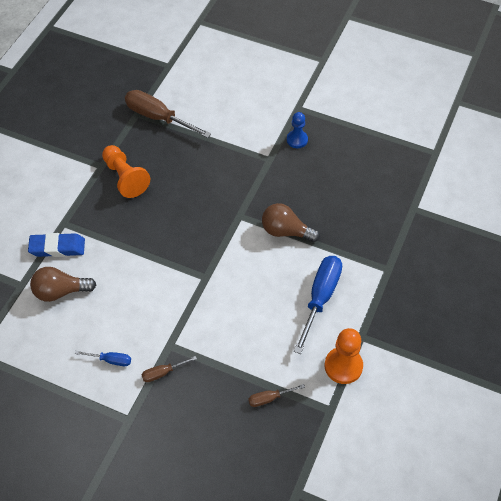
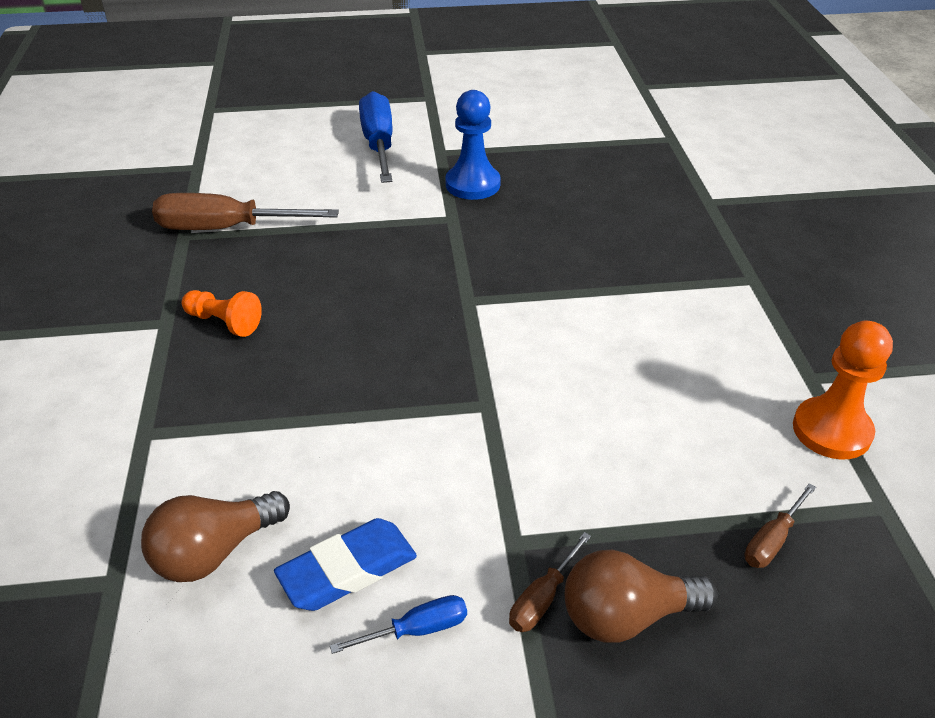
camera: 30 degrees left, 15 degrees down
blue eraser [28,233,85,257] -> blue eraser moved to [274,518,417,611]
orange pawn [102,145,150,198] -> orange pawn [182,290,262,337], size x0.66
brown light bulb [262,203,320,242] -> brown light bulb moved to [565,550,717,643]
blue pawn [287,112,308,148] -> blue pawn [445,90,501,200], size x1.51
blue screwdriver [294,256,342,354] -> blue screwdriver moved to [359,91,392,183]

